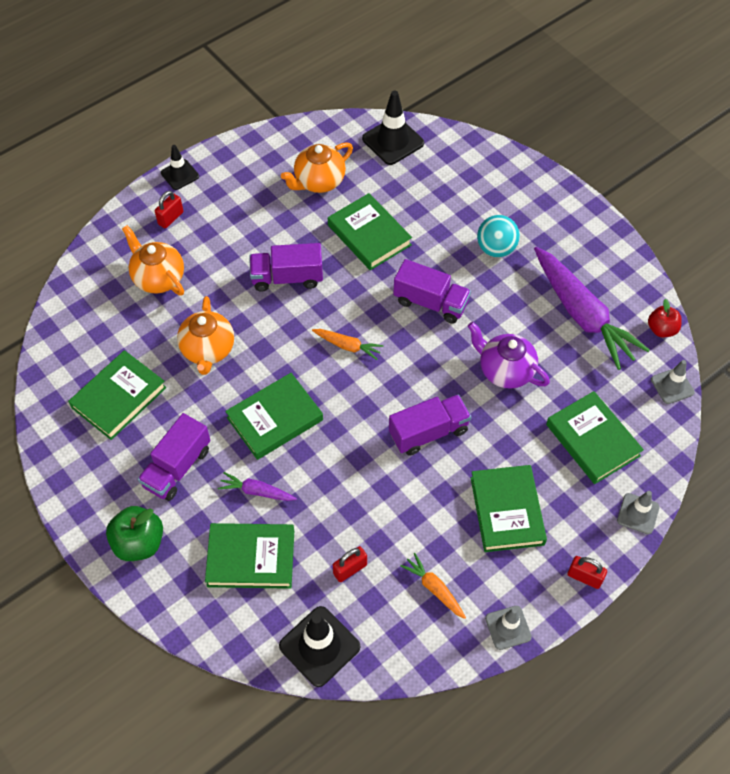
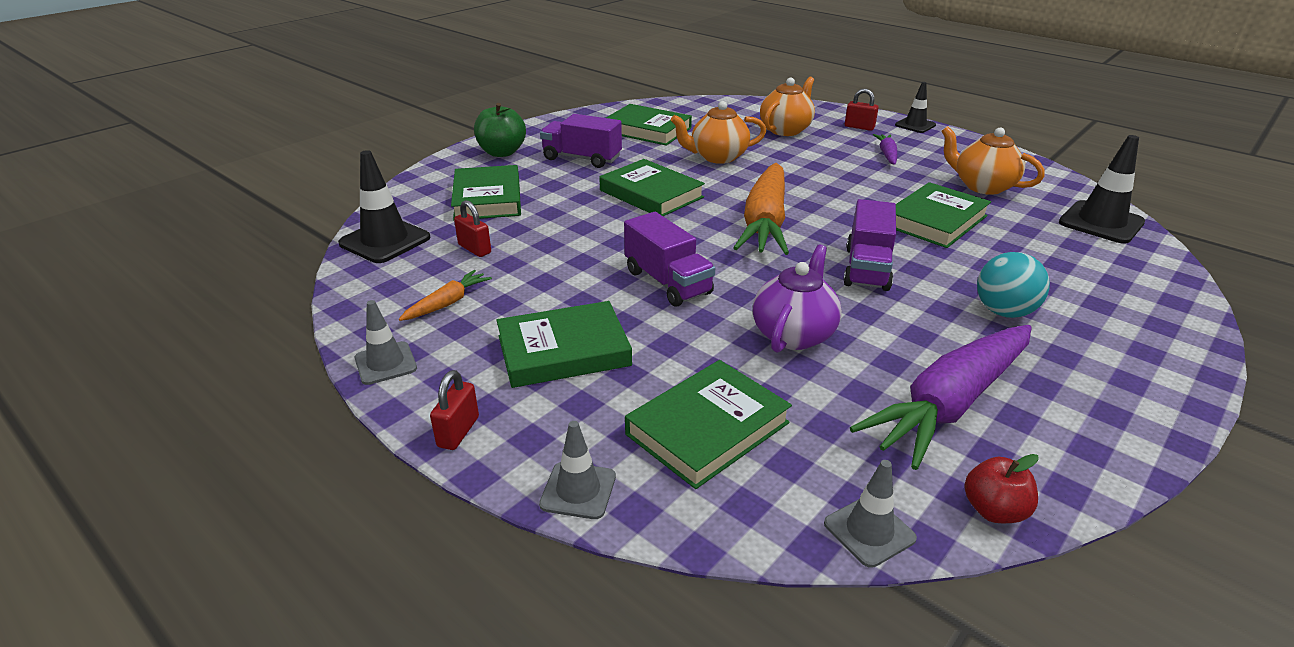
camera: 80 degrees right, 25 degrees down
purple carrot [218,472,297,501] -> purple carrot moved to [873,134,897,165]
purple truck [249,243,323,292] -> none
orange carrot [312,329,383,360] -> orange carrot [733,163,789,255], size x2.20

